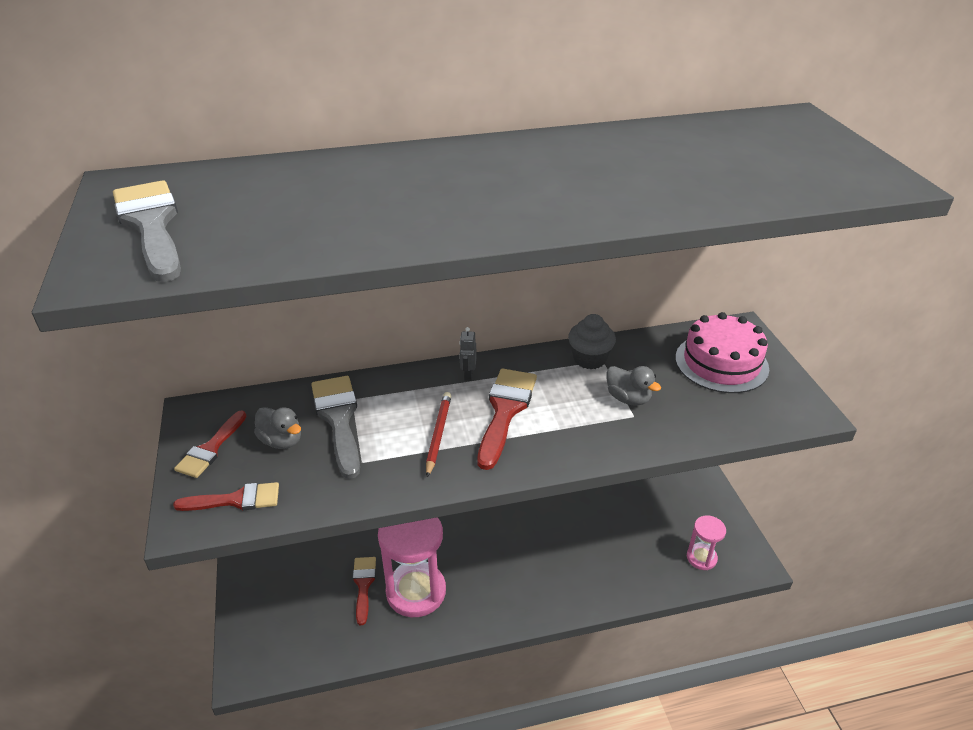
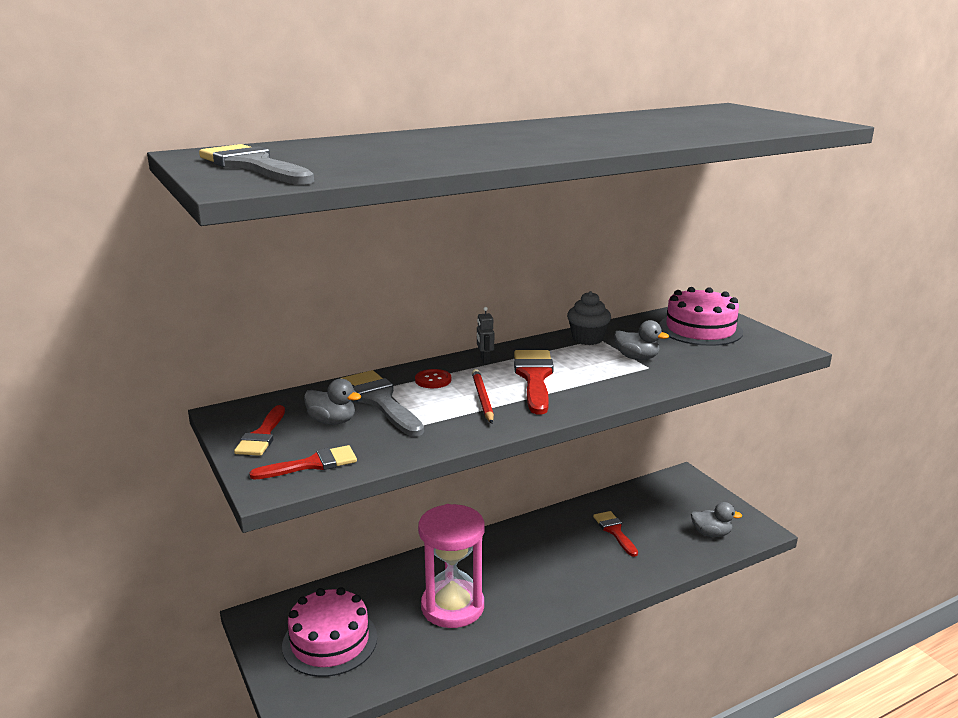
camera: 15 degrees left, 15 degrees down
red brush [353,557,376,625] -> red brush moved to [593,511,638,557]
pink hourglass [687,516,726,570] -> grey duck [691,502,742,537]
none -> pink cake [282,587,377,677]
none -> red button [415,369,451,388]

